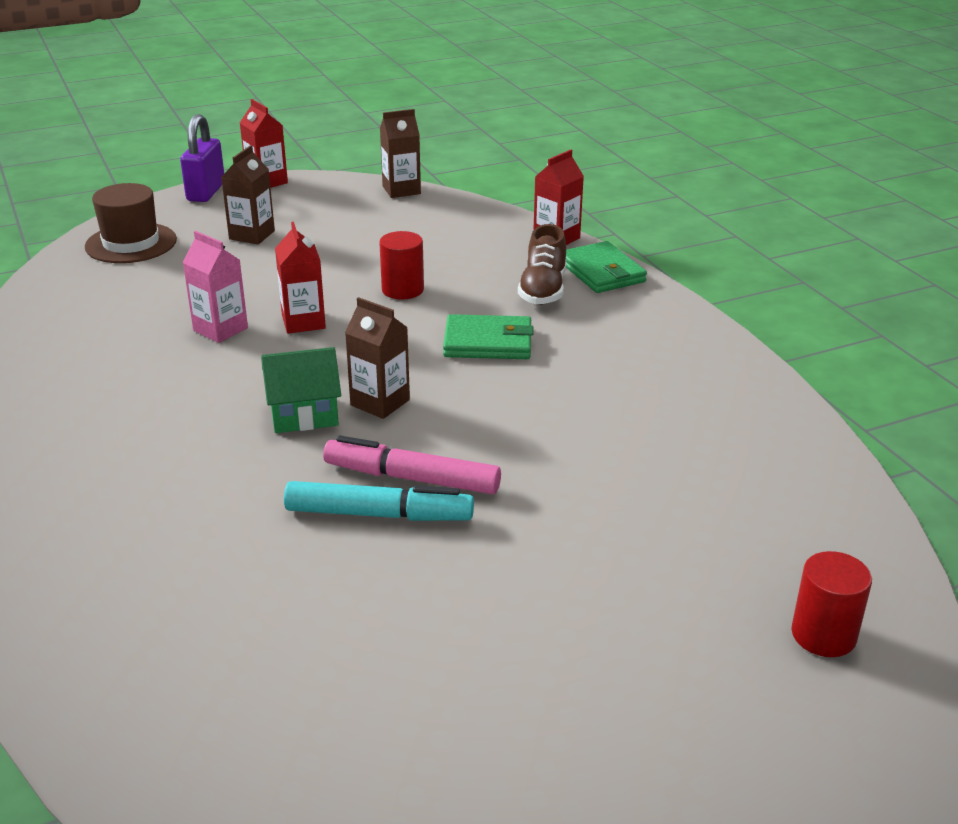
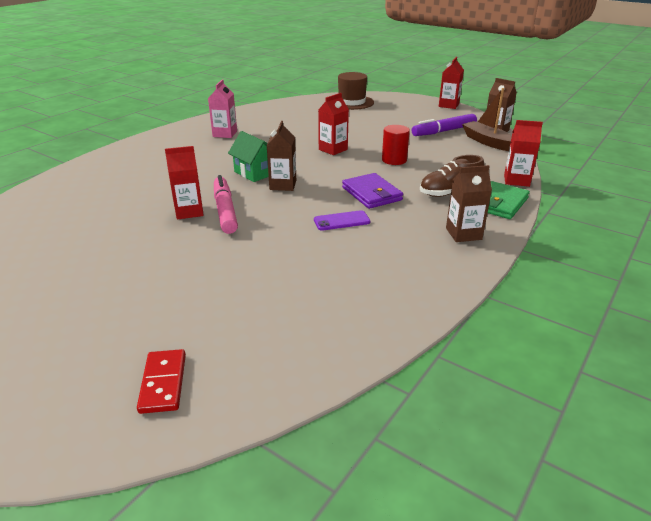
camera: 60 degrees right, 0 degrees up
purple padlock [180,114,224,202] -> none
pink carton [182,231,248,343] -> pink carton moved to [208,79,237,138]
brown carton [221,145,275,244] -> brown carton moved to [446,165,492,242]
turquoise marker [284,481,474,521] -> red carton [165,146,204,219]
green wallet [443,314,534,359] -> purple wallet [342,173,403,209]
red cylinder [791,551,872,657] -> red domino [137,349,186,414]
none -> purple phone [314,210,370,231]
none -> purple marker [412,114,477,136]
none -> brown boat [462,88,512,151]

